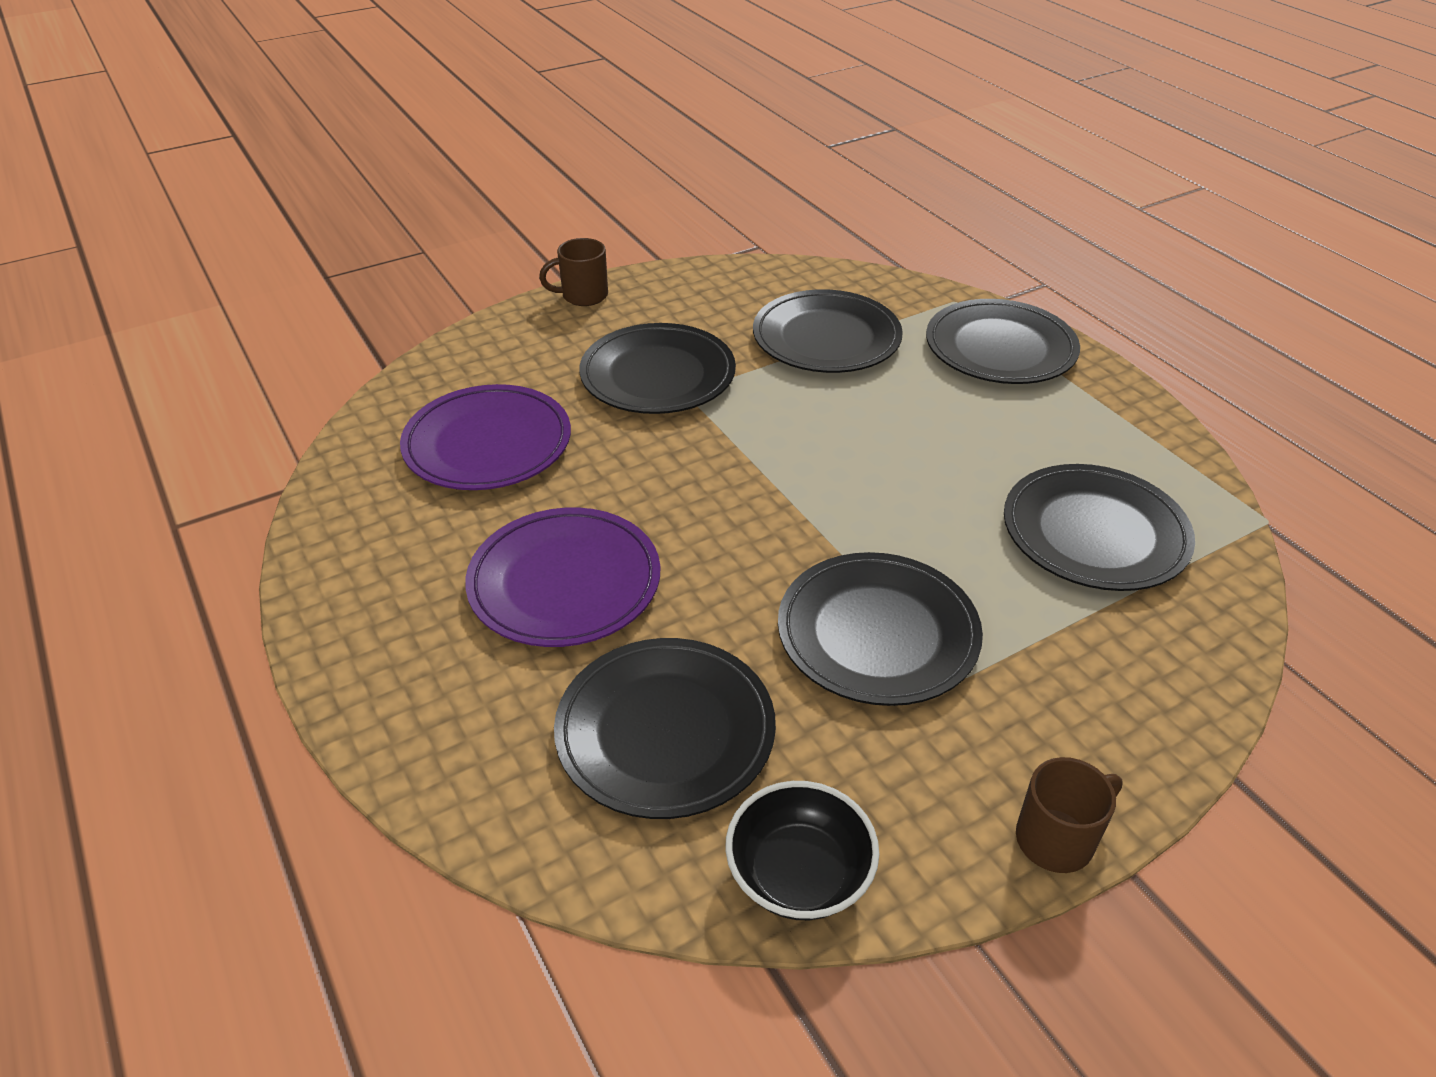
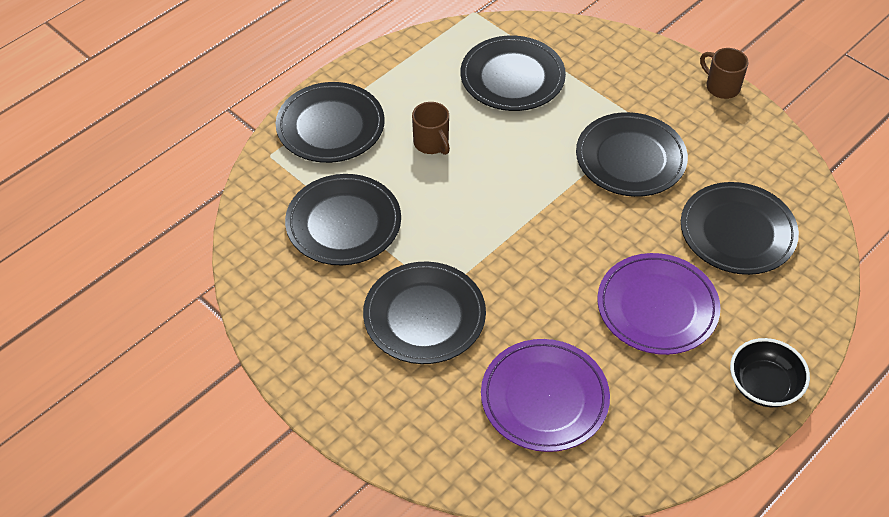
camera: 105 degrees left, 10 degrees up
brown mug [539,238,608,306] -> brown mug moved to [412,102,450,155]
black bowl [725,781,880,920] -> black bowl moved to [730,338,810,407]

